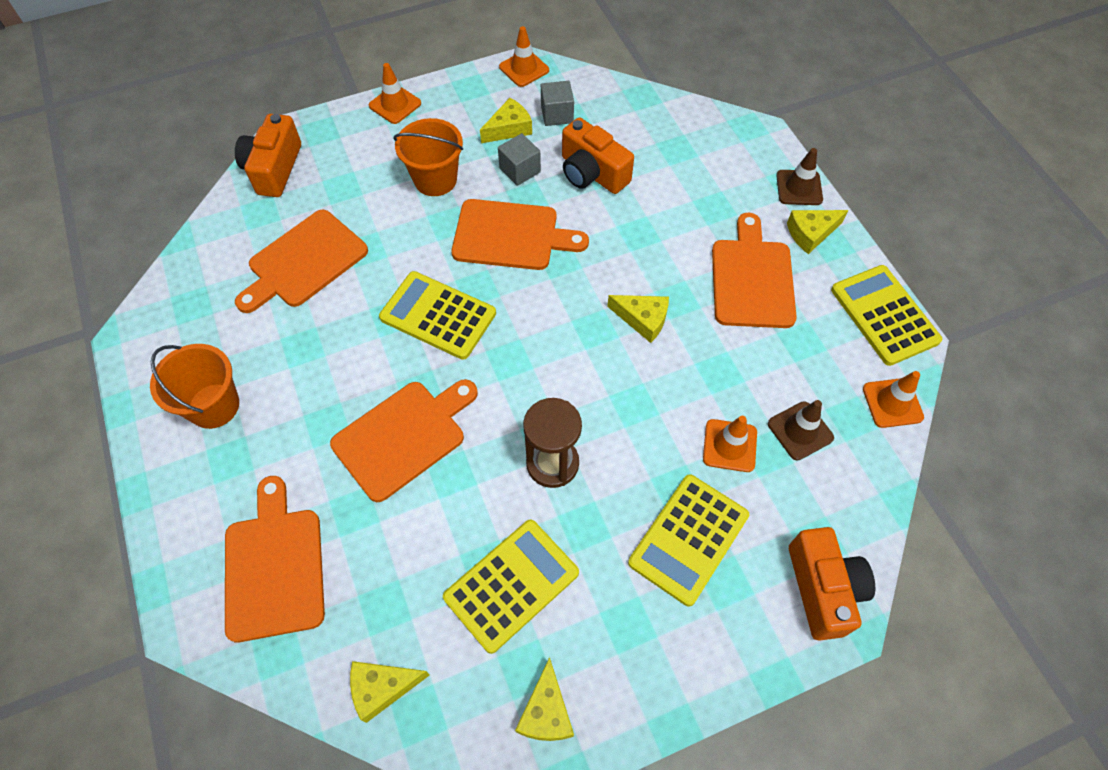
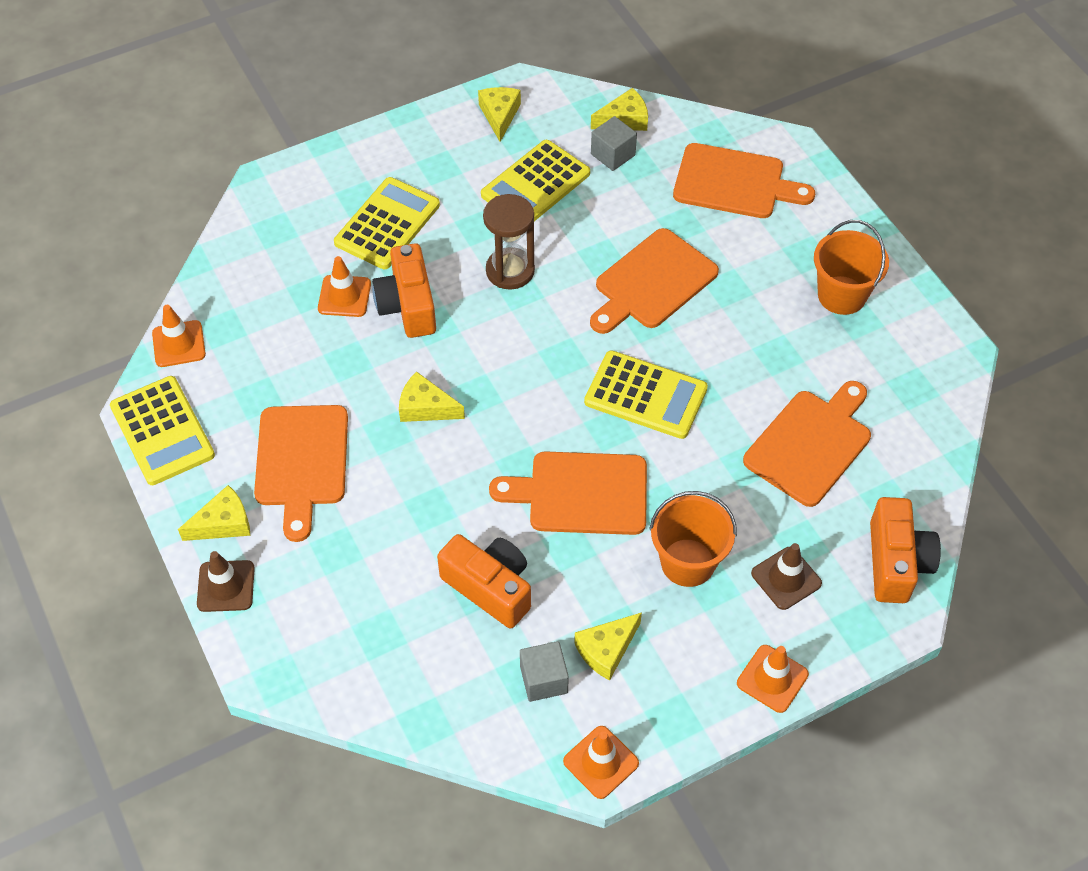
camera: 175 degrees right, 5 degrees down
orange cutting board [225,476,325,642] -> orange cutting board turned 60 degrees counterclockwise [673,143,815,218]
grey cube [498,133,541,186] -> grey cube moved to [591,116,637,171]
brown traffic cone [768,400,834,460] -> brown traffic cone moved to [751,543,822,610]
orange camera [789,527,875,641] -> orange camera moved to [372,243,436,338]

